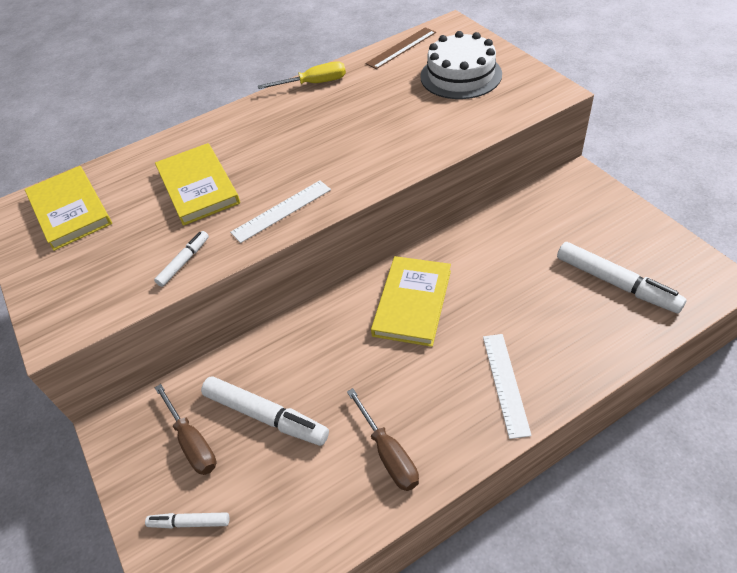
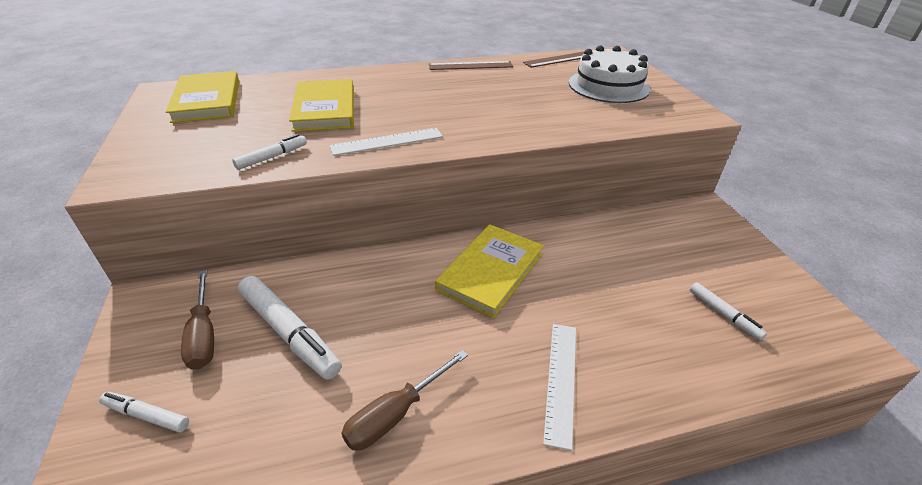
camera: 10 degrees right, 10 degrees down
yellow screwdriver [258,61,346,89] -> brown ruler [429,61,513,70]
brown screwdriver [347,388,419,491] -> brown screwdriver turned 60 degrees clockwise [342,350,468,450]
white marker [557,242,687,313] -> white marker [690,282,767,340], size x0.53

